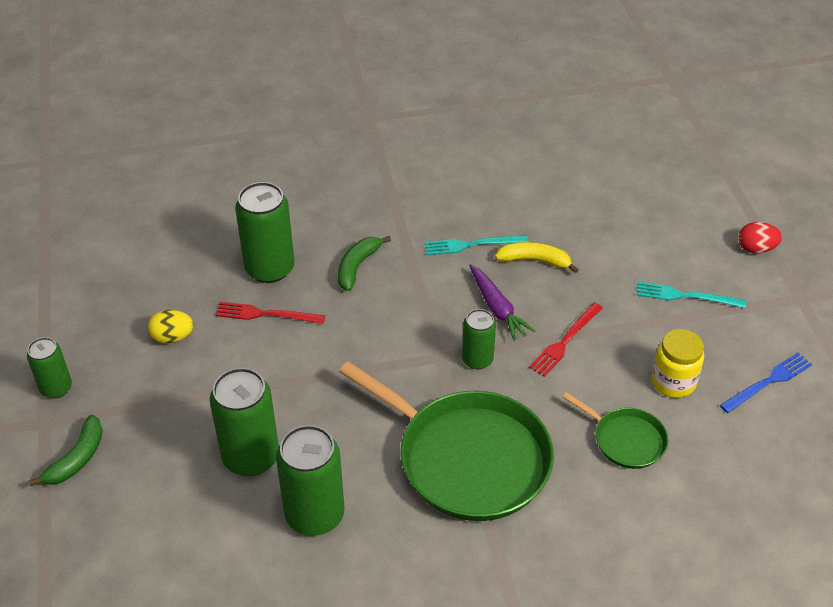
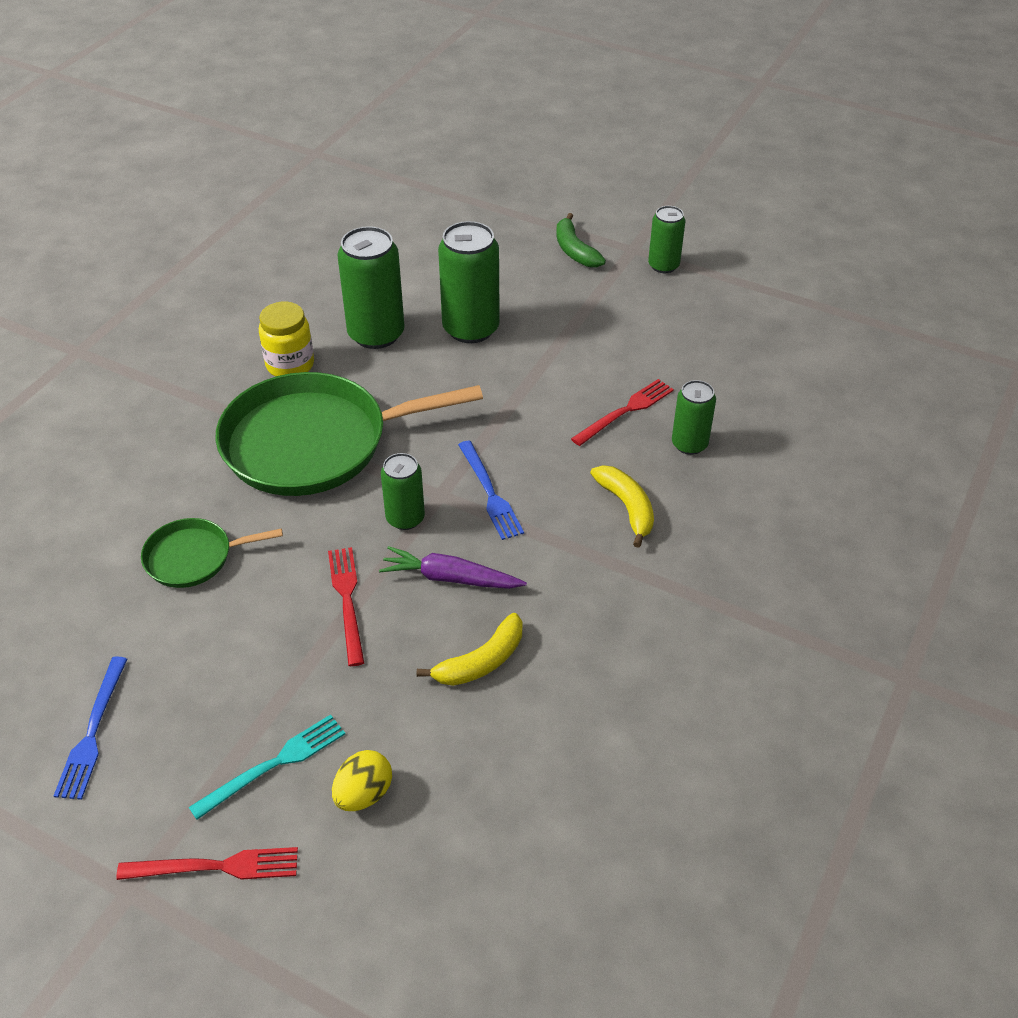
camera: 130 degrees right, 0 degrees up
yellow egg [148,310,194,344] -> yellow egg moved to [332,750,392,811]
green can [235,182,294,283] -> green can [672,380,716,455], size x0.59
green banana [338,236,391,291] -> yellow banana [590,465,654,548]
turquoise fork [424,235,528,255] -> none
yellow jar [651,329,704,398] -> yellow jar moved to [259,302,314,376]
red egg [738,222,782,253] -> none
none -> red fork [116,847,298,880]
none -> blue fork [458,440,524,540]

